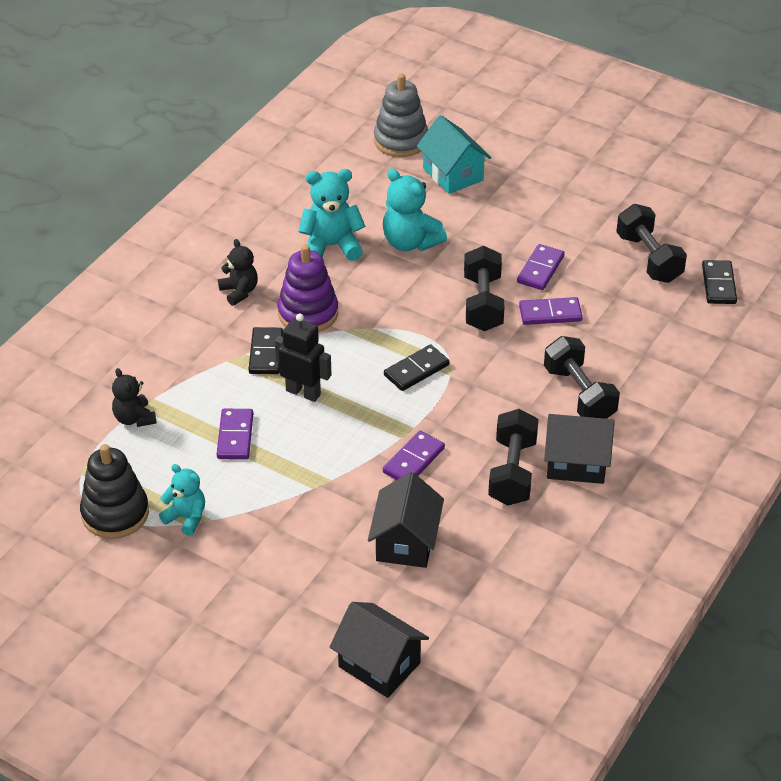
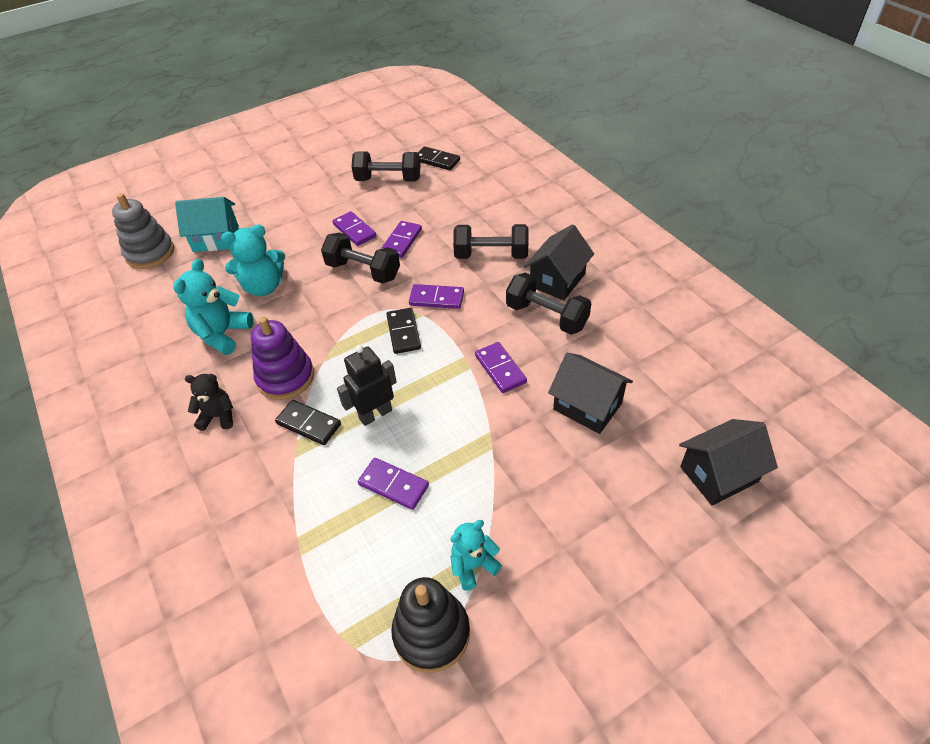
camera: 60 degrees left, 5 degrees up
black teddy bear [112,368,157,427] -> none
none -> purple domino [409,284,464,309]

